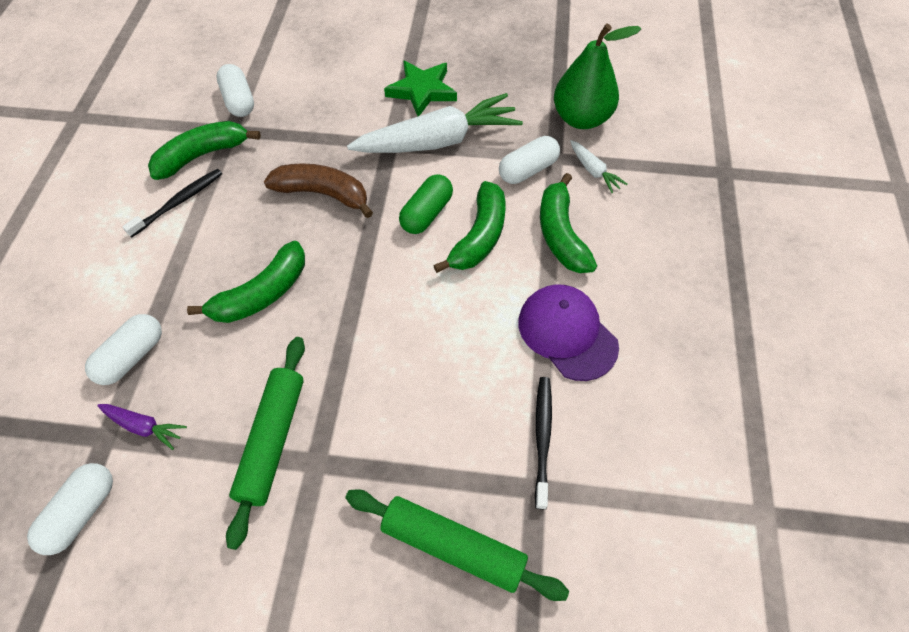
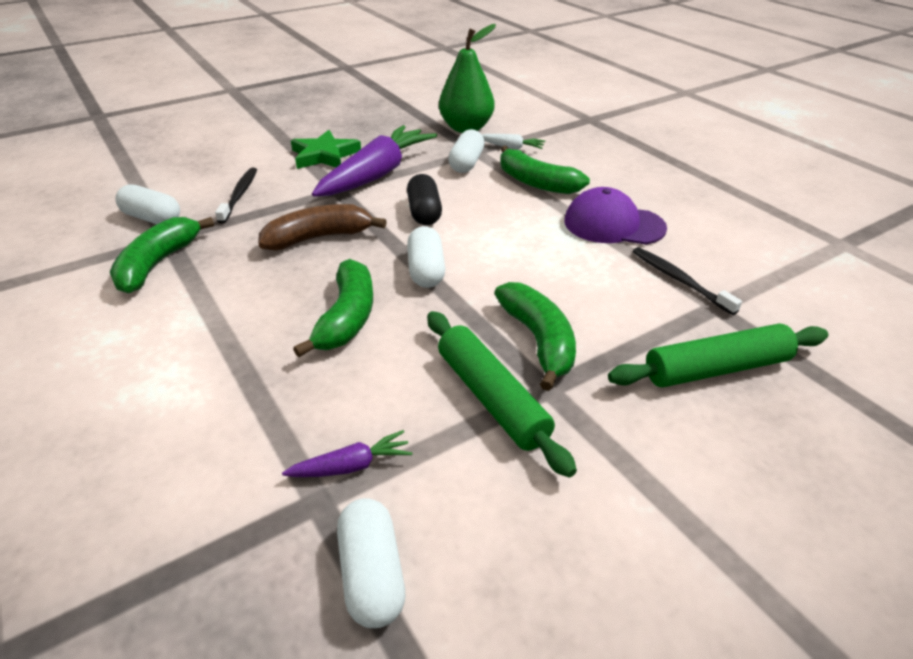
camera: 40 degrees left, 20 degrees down
white capsule [85,314,162,385] -> white capsule moved to [407,226,445,288]
black toothbrush [122,169,222,237] -> black toothbrush moved to [215,168,257,224]
white carrot [347,93,523,153] -> purple carrot [312,125,437,197]
green capsule [399,174,453,234] -> black capsule [407,174,442,225]
green banana [433,181,505,273] -> green banana moved to [494,282,576,391]

